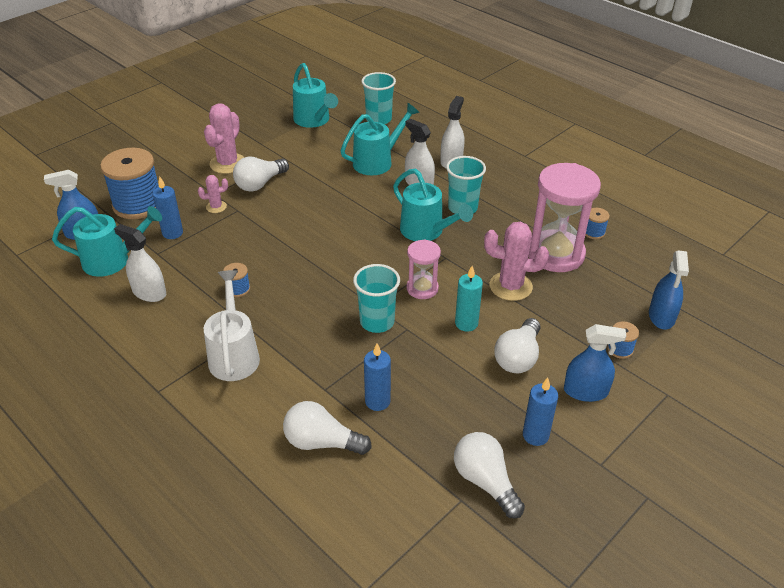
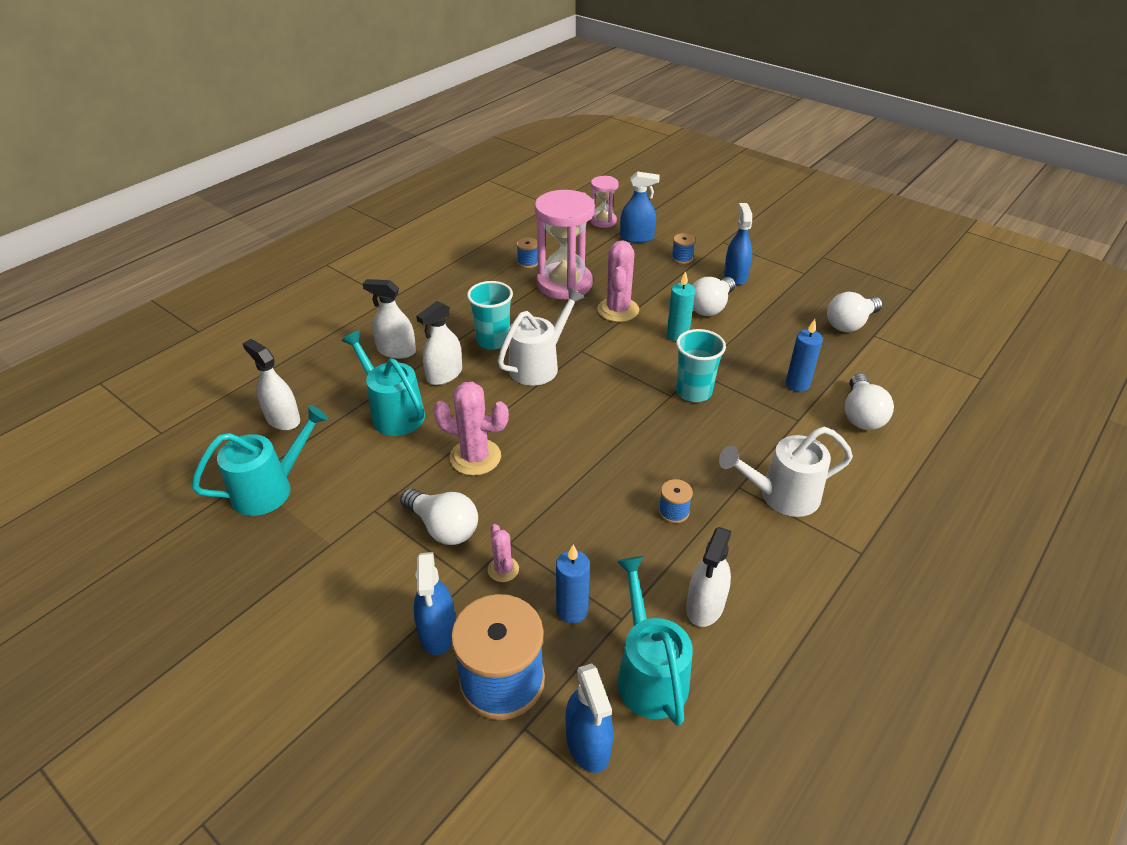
camera: 95 degrees left, 0 degrees up
pink cactus [204,104,244,174] -> pink cactus moved to [433,382,509,476]
turquoise cup [361,72,396,125] -> white spray bottle [242,339,300,430]
turquoise watering can [393,169,473,241] -> white watering can [498,287,585,386]
pink hourglass [407,239,441,299] -> pink hourglass moved to [590,176,619,228]
white light bulb [494,318,540,373] -> white light bulb turned 105 degrees clockwise [692,277,735,316]
blue candle [523,377,558,446] -> none
none -> blue spray bottle [414,552,456,655]

